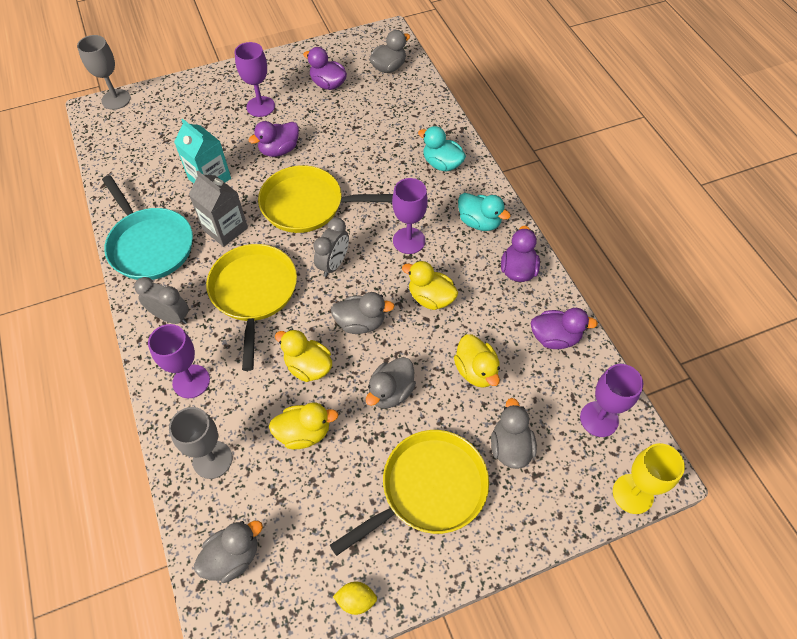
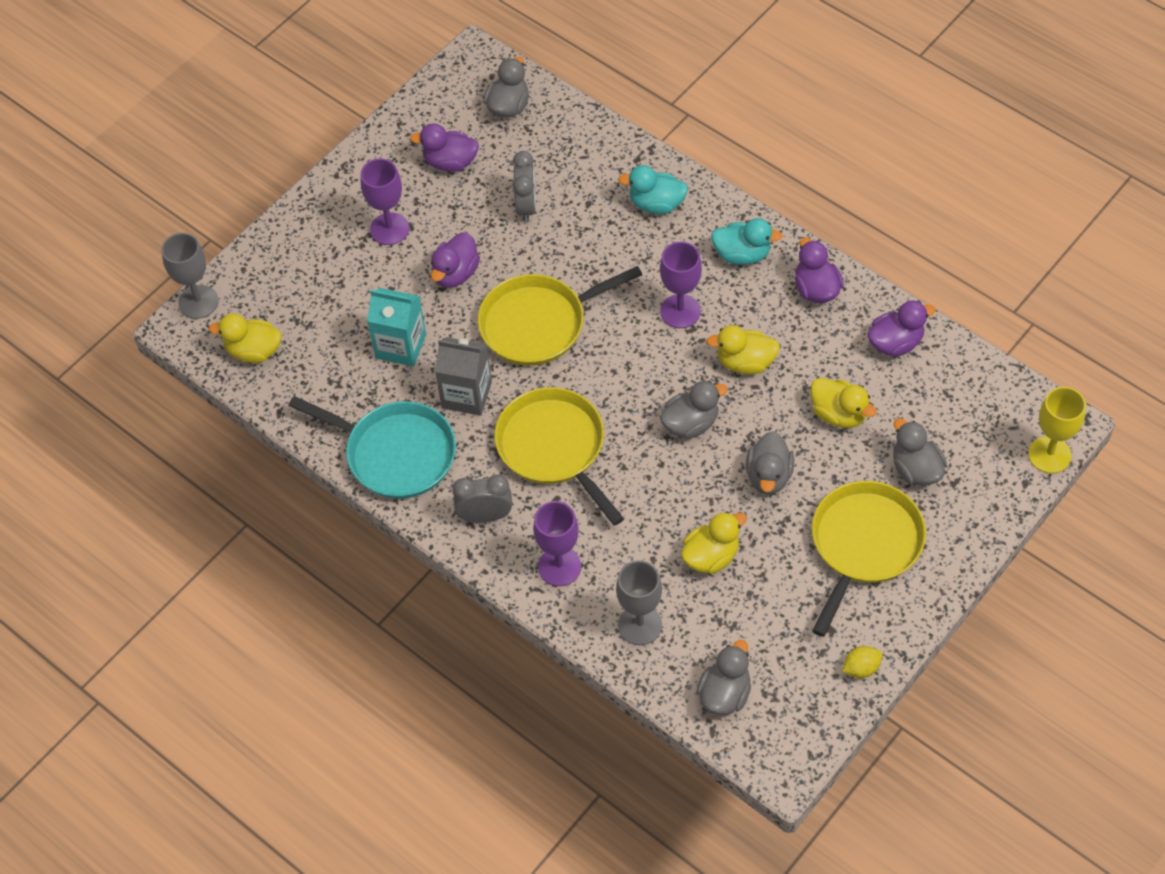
camera: 25 degrees left, 0 degrees up
yellow duck [275,329,332,382] -> yellow duck moved to [209,313,282,363]
grey clock [313,218,349,277] -> grey clock moved to [513,151,536,222]
purple goblet [580,364,643,437] -> none

